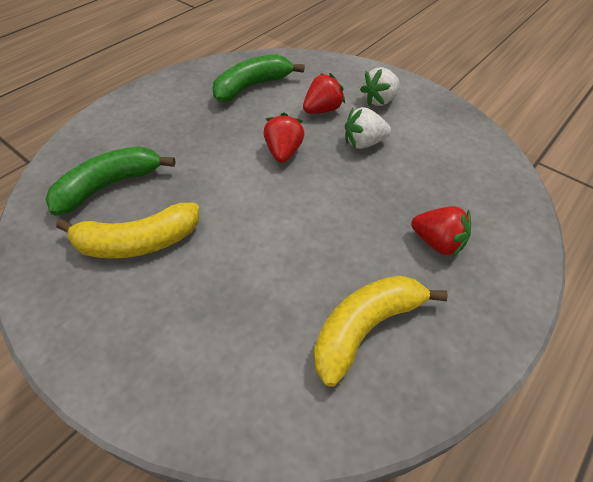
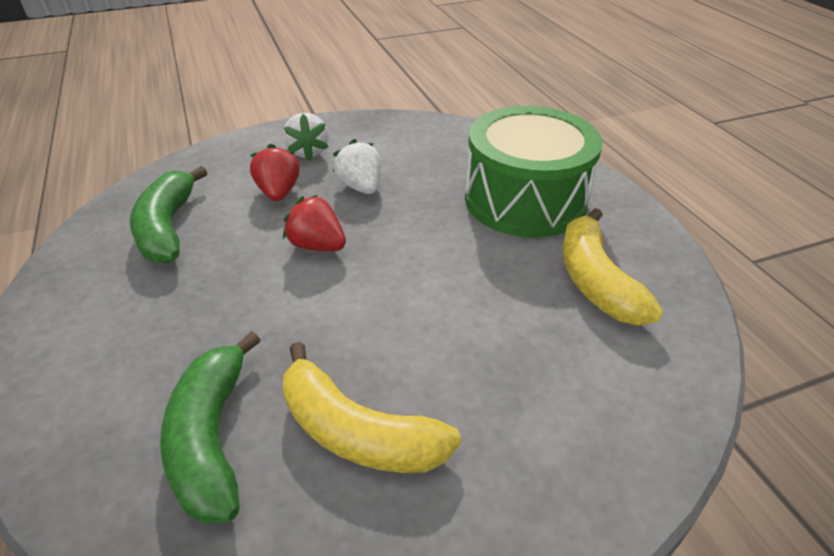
camera: 60 degrees left, 10 degrees down
yellow banana [56,203,199,259] -> yellow banana turned 105 degrees clockwise [283,342,461,473]
white strawberry [345,107,391,149] -> white strawberry turned 135 degrees clockwise [333,139,381,194]
red strawberry [411,206,471,258] -> green drum [465,106,603,238]

